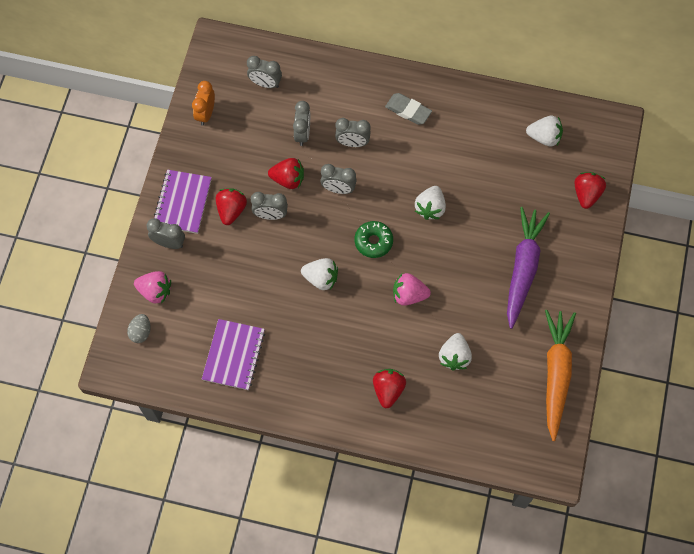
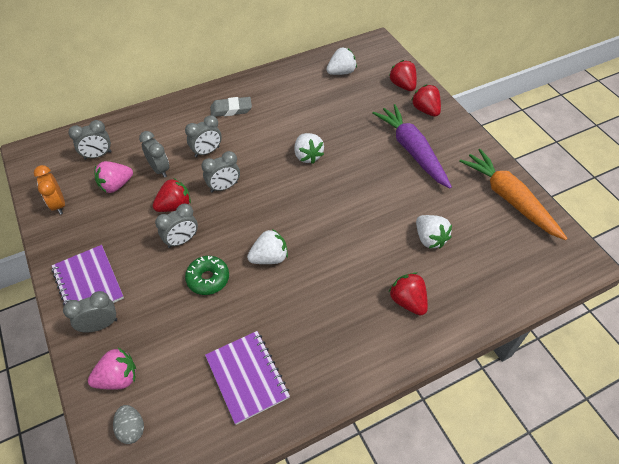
camera: 40 degrees left, 15 degrees down
red strawberry [216,188,247,225] -> red strawberry moved to [411,85,441,117]
green donut [355,221,393,258] -> green donut moved to [185,256,229,295]
pink strawberry [393,273,431,306] -> pink strawberry moved to [95,161,133,193]

